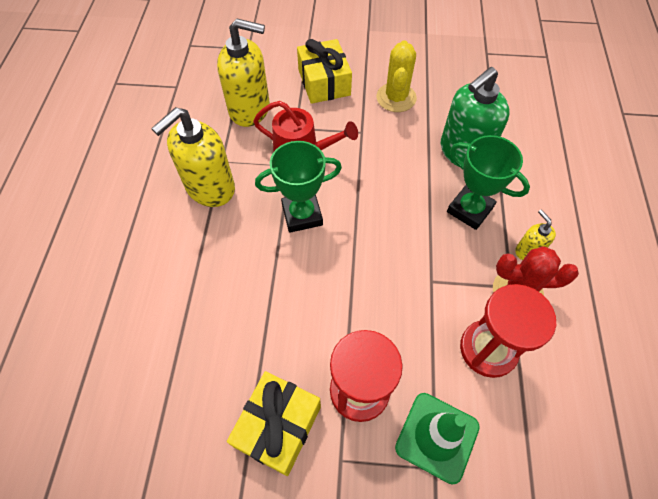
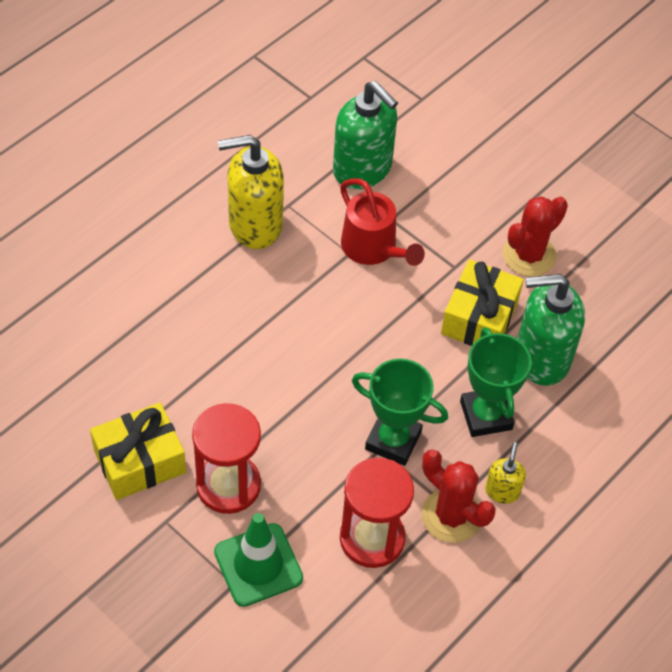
camera: 35 degrees right, 5 degrees down
yellow soap dispenser [217,19,270,127] -> green soap dispenser [333,81,398,189]
green trophy [255,141,342,233] -> green trophy moved to [352,359,448,466]
yellow gift [297,39,352,104] -> yellow gift moved to [441,259,524,346]
yellow cactus [376,40,417,112] -> red cactus [503,196,568,277]

